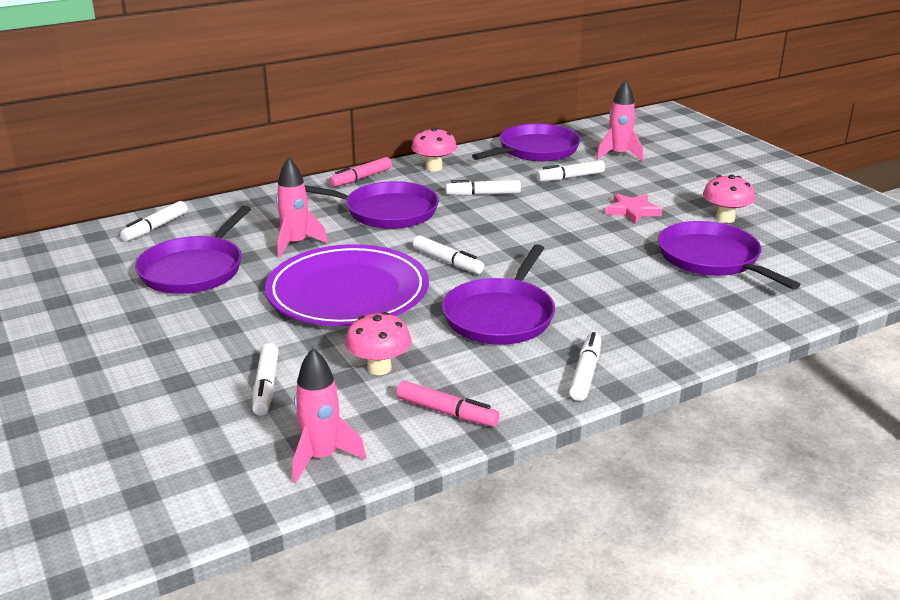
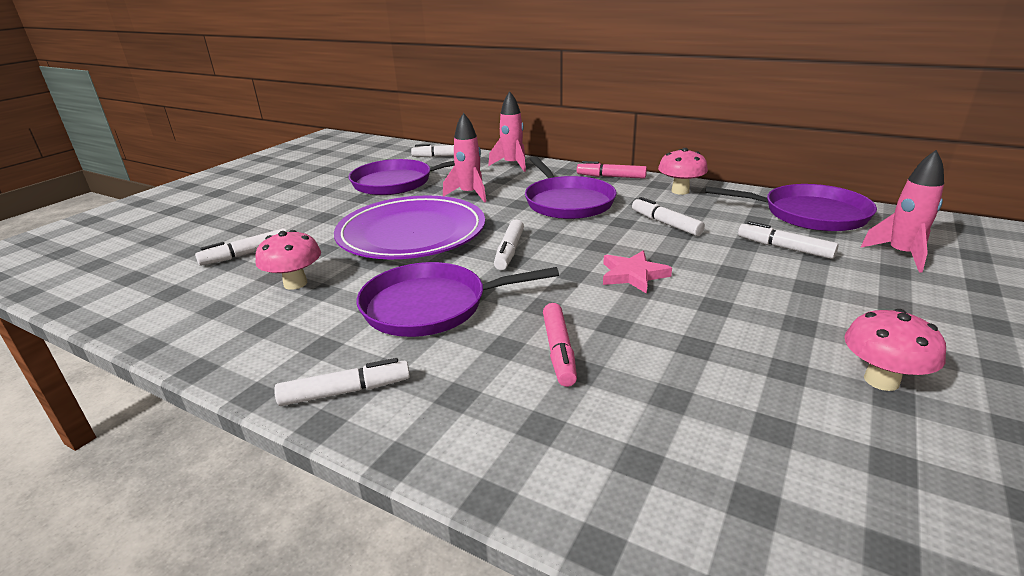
camera: 60 degrees right, 0 degrees up
pink rocket [292,348,366,484] -> pink rocket moved to [488,91,526,172]
pink marker [396,381,500,427] -> pink marker moved to [543,303,577,387]
pink star [605,193,662,224] -> pink star moved to [603,251,672,294]
purple pan [658,221,801,290] -> none

